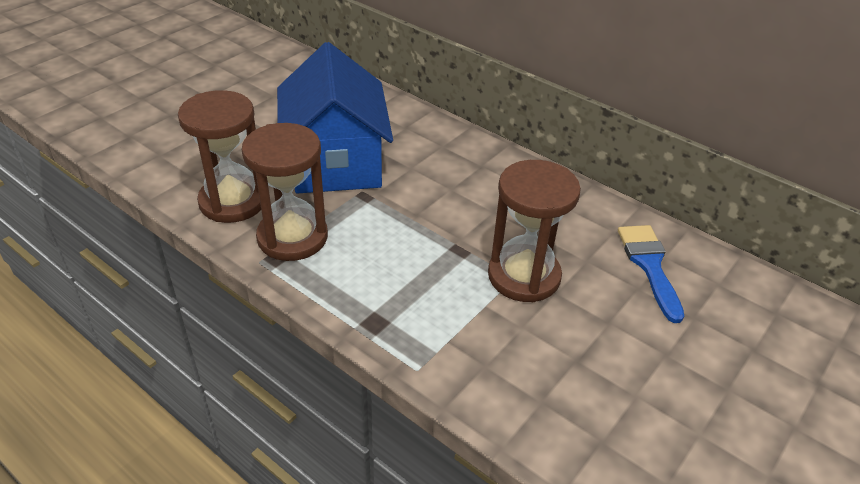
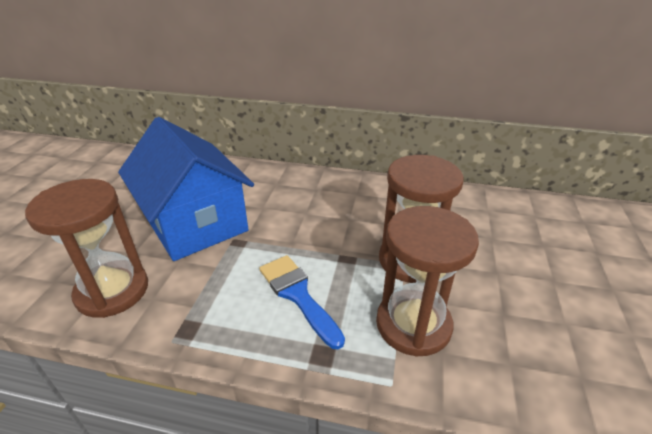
camera: 25 degrees left, 5 degrees down
brown hourglass [242,123,328,261] -> brown hourglass moved to [376,206,479,357]
blue brush [618,225,684,323] -> blue brush moved to [259,255,345,349]

